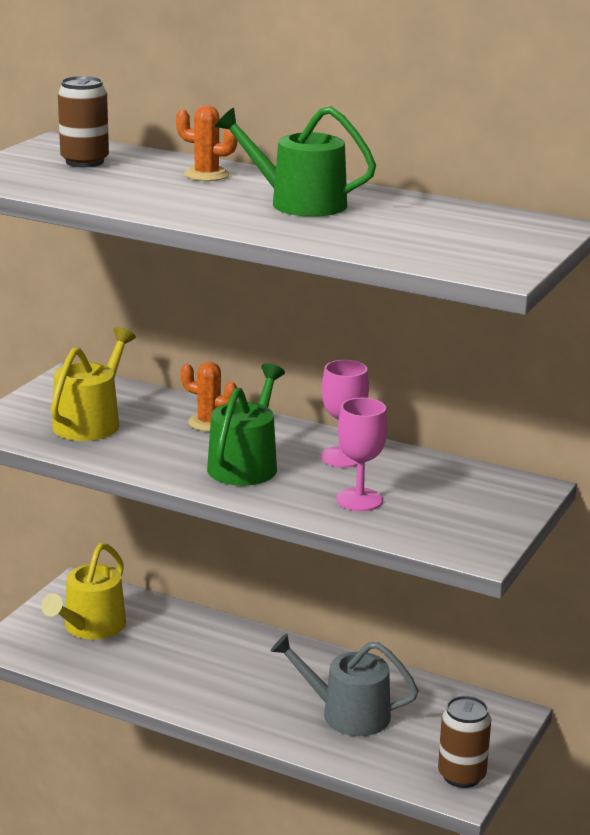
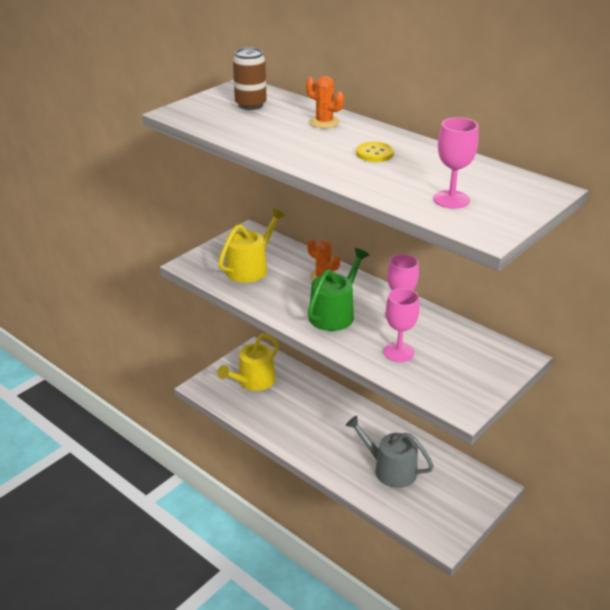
camera: 15 degrees right, 10 degrees up
green watering can [215,106,376,217] -> yellow button [356,142,394,162]
brown can [438,696,491,788] -> none
none -> pink goblet [433,117,479,209]

